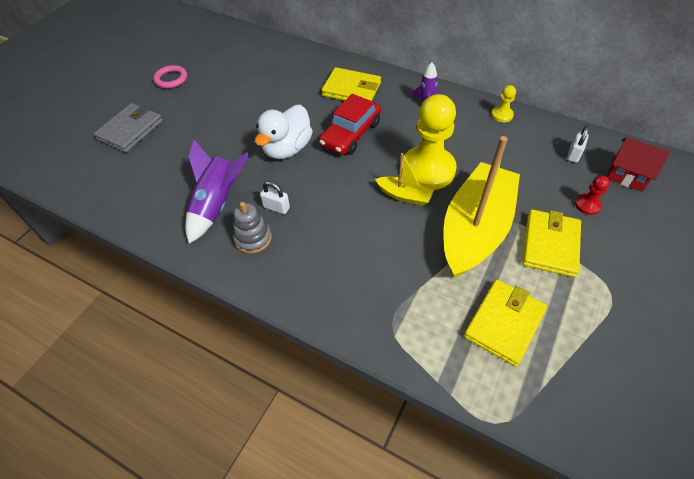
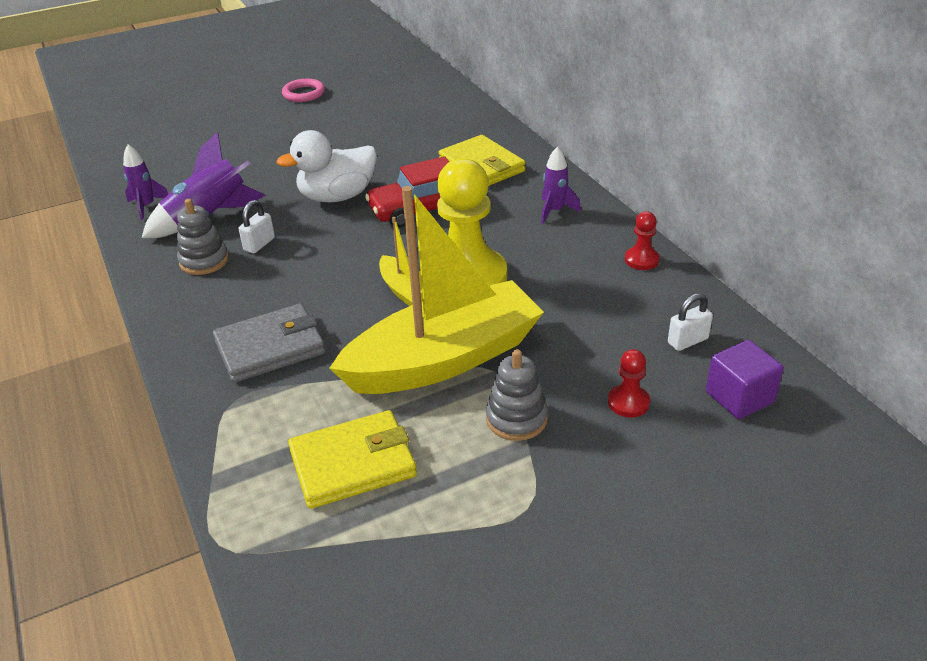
camera: 35 degrees right, 15 degrees down
grey wallet [94,103,163,153] -> grey wallet moved to [213,303,325,383]
white padlock [260,181,290,214] -> white padlock turned 60 degrees clockwise [239,200,275,253]
yellow pawn [491,85,516,122] -> red pawn [625,211,660,270]
yellow wallet [522,209,581,277] -> grey stacking toy [486,349,548,441]
red house [607,137,670,192] -> purple cube [706,340,784,419]
none -> purple rocket [123,144,168,220]

